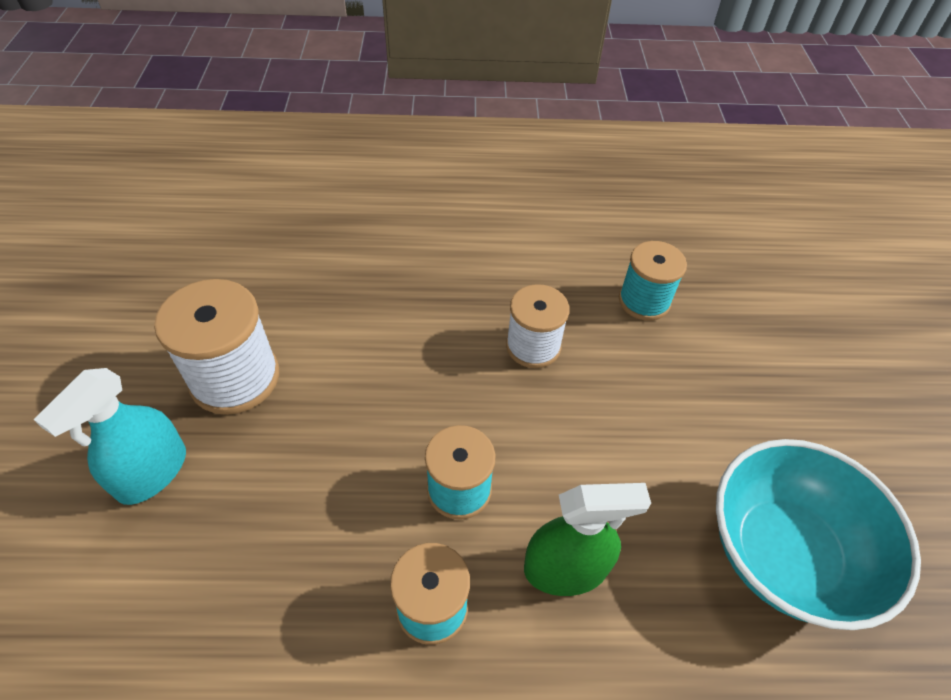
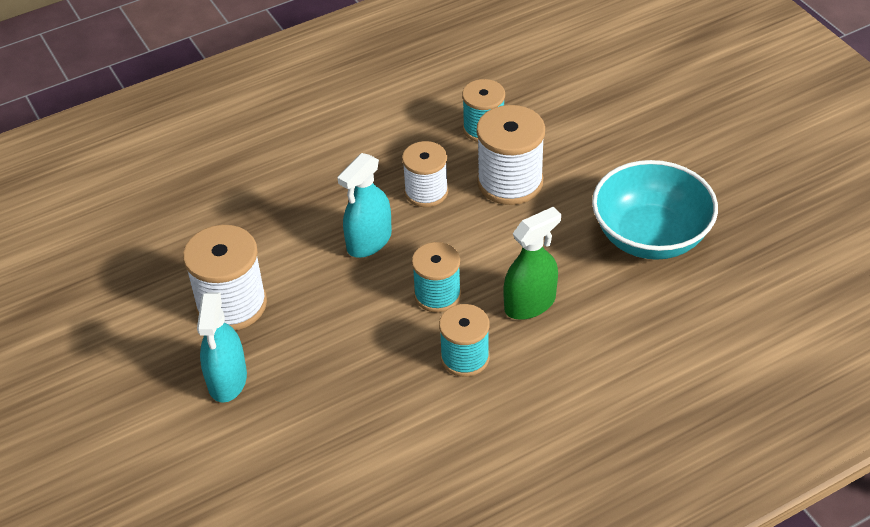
camera: 25 degrees left, 5 degrees down
none -> turquoise spray bottle [337,153,392,258]
none -> white spool [476,105,545,205]

